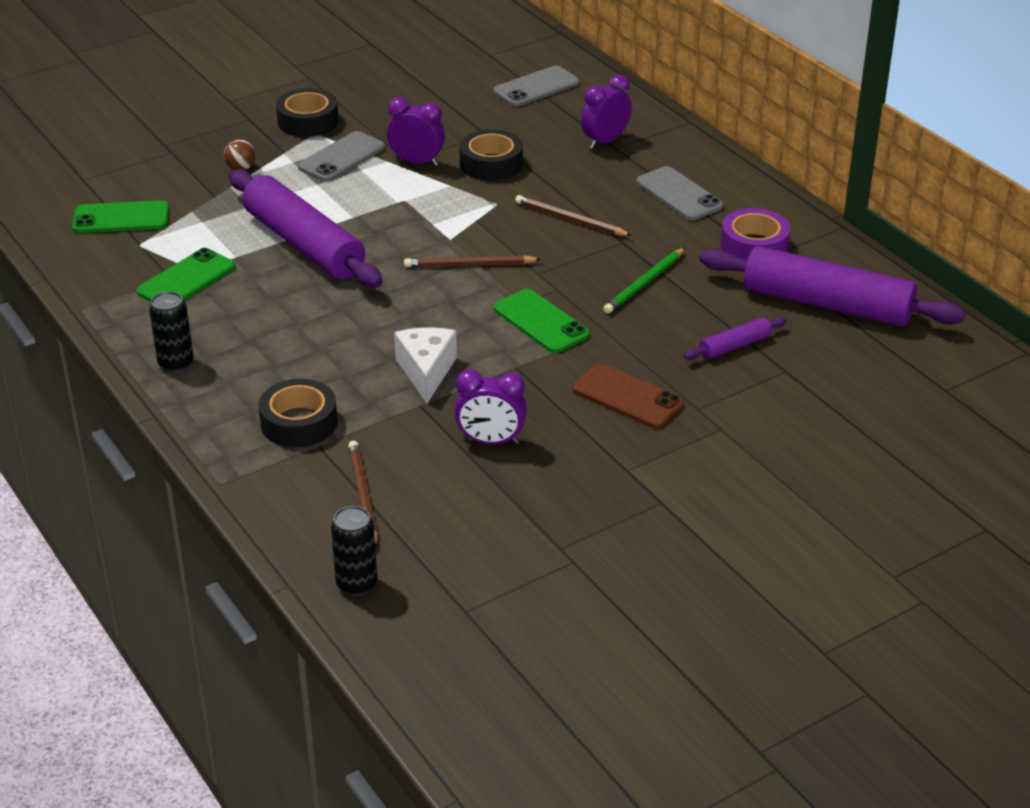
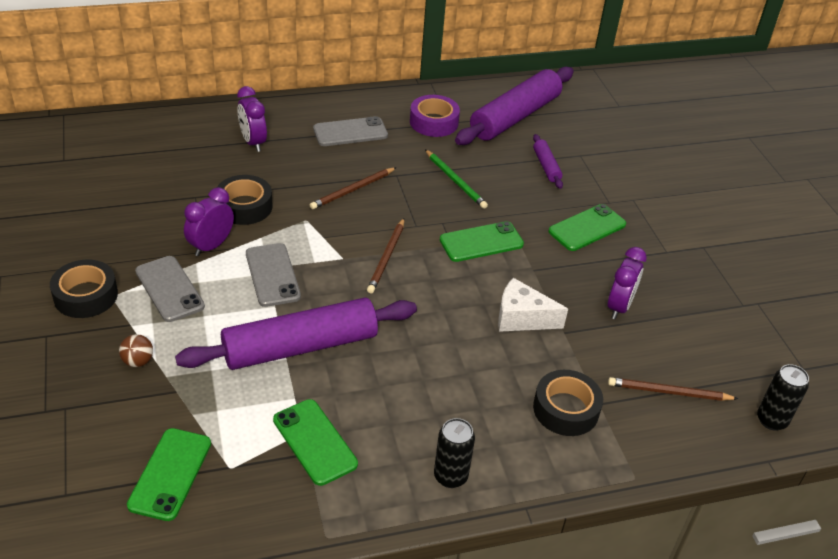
camera: 75 degrees left, 5 degrees up
grey phone [493,66,579,107] -> grey phone moved to [246,243,301,307]
brown phone [573,364,684,428] -> green phone [548,204,626,251]

